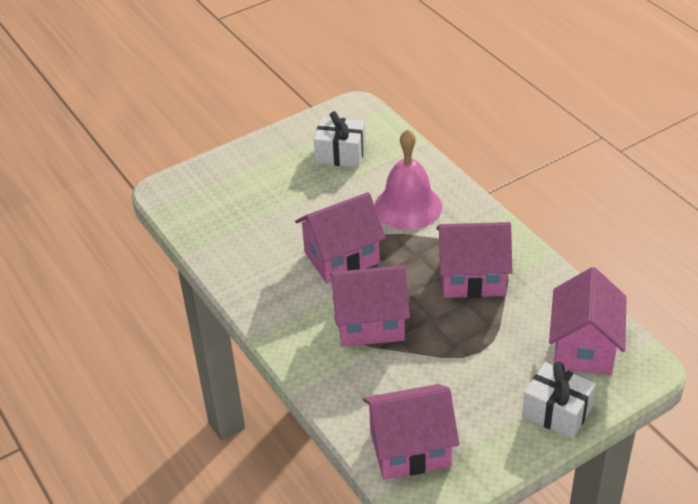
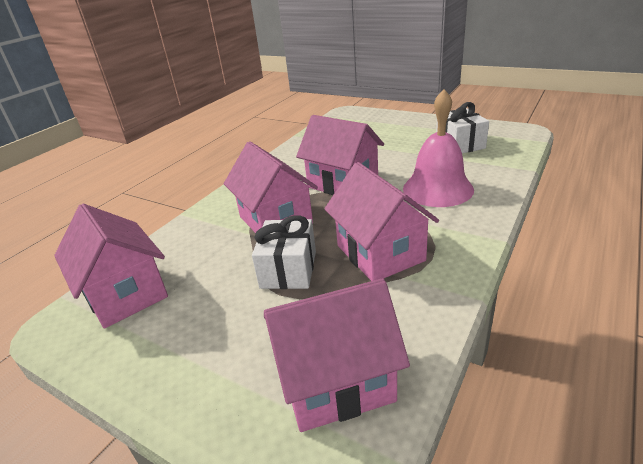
camera: 65 degrees right, 10 degrees down
white gift [522,362,596,439] -> white gift moved to [252,215,316,289]

